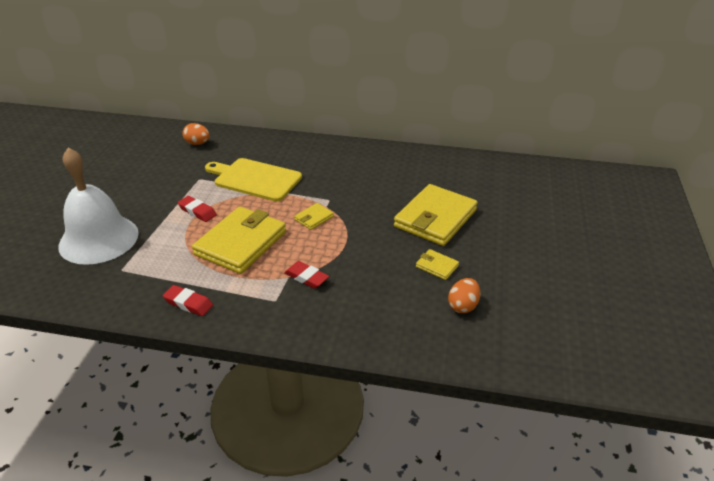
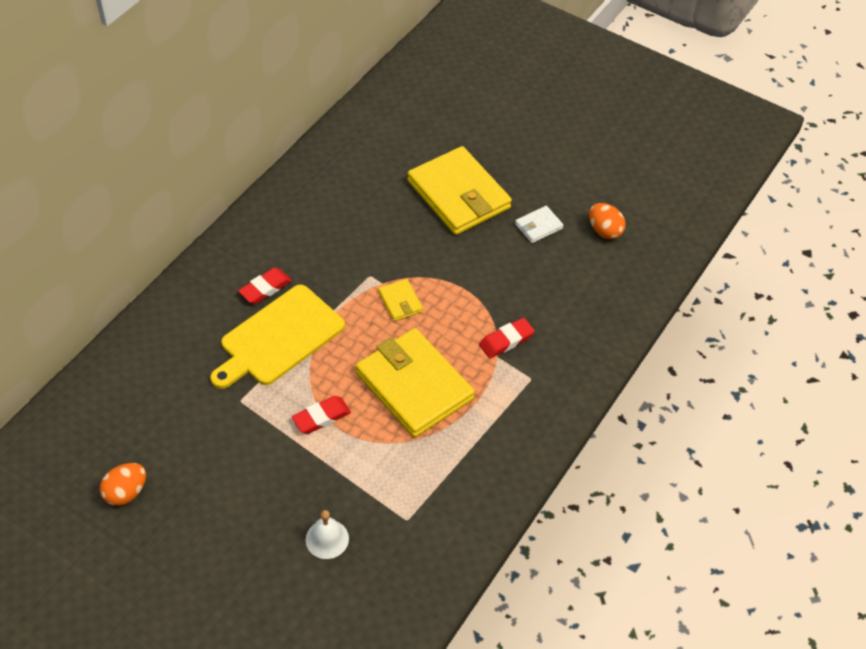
camera: 70 degrees left, 15 degrees up
white bell [58,147,139,265] -> white bell [305,510,349,559], size x0.40
red eraser [163,285,213,316] -> red eraser moved to [238,268,292,304]
orange egg [182,123,210,145] -> orange egg moved to [100,463,146,506]
yellow wallet [416,249,459,280] -> white wallet [515,206,564,243]

